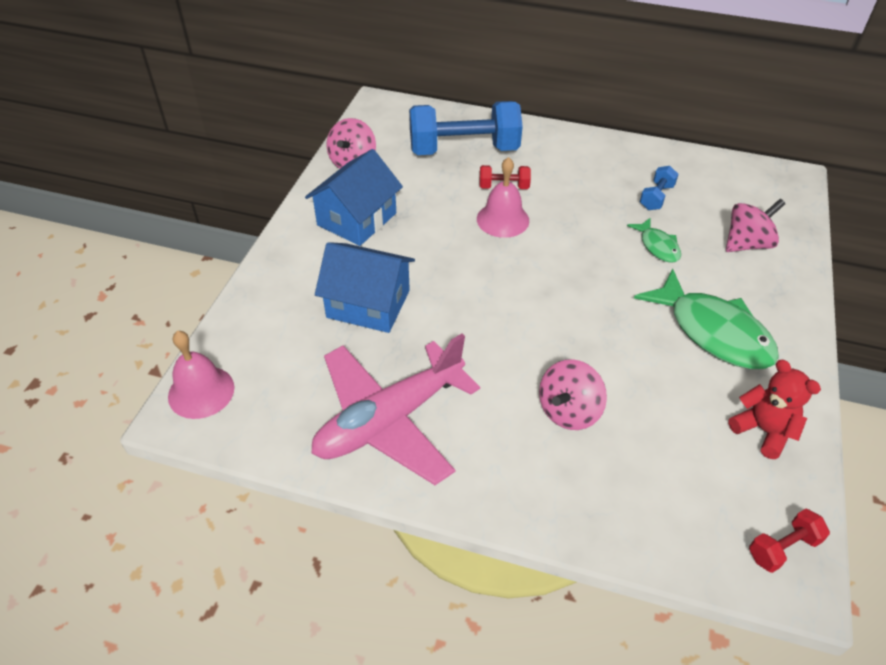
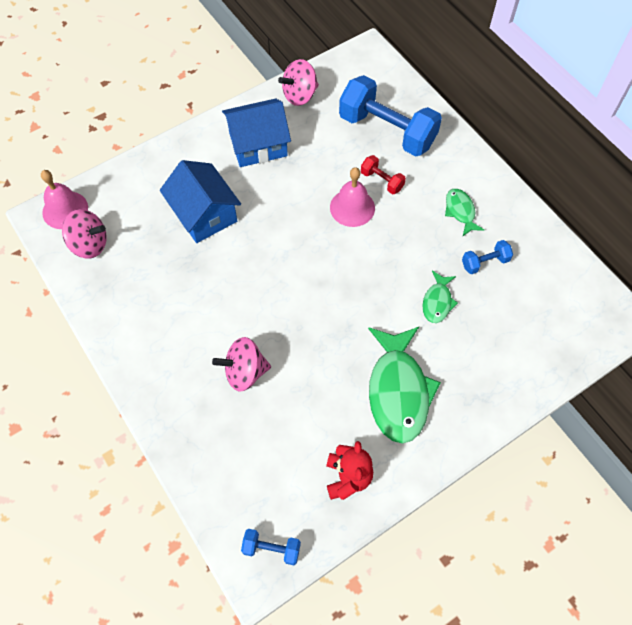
camera: 40 degrees right, 15 degrees up
pink plane [311,333,480,485] -> none
pink spinning top [726,199,786,252] -> pink spinning top moved to [62,209,107,259]
red dumbbell [749,509,830,573] -> blue dumbbell [241,529,301,565]
none -> green fish [445,189,484,237]

